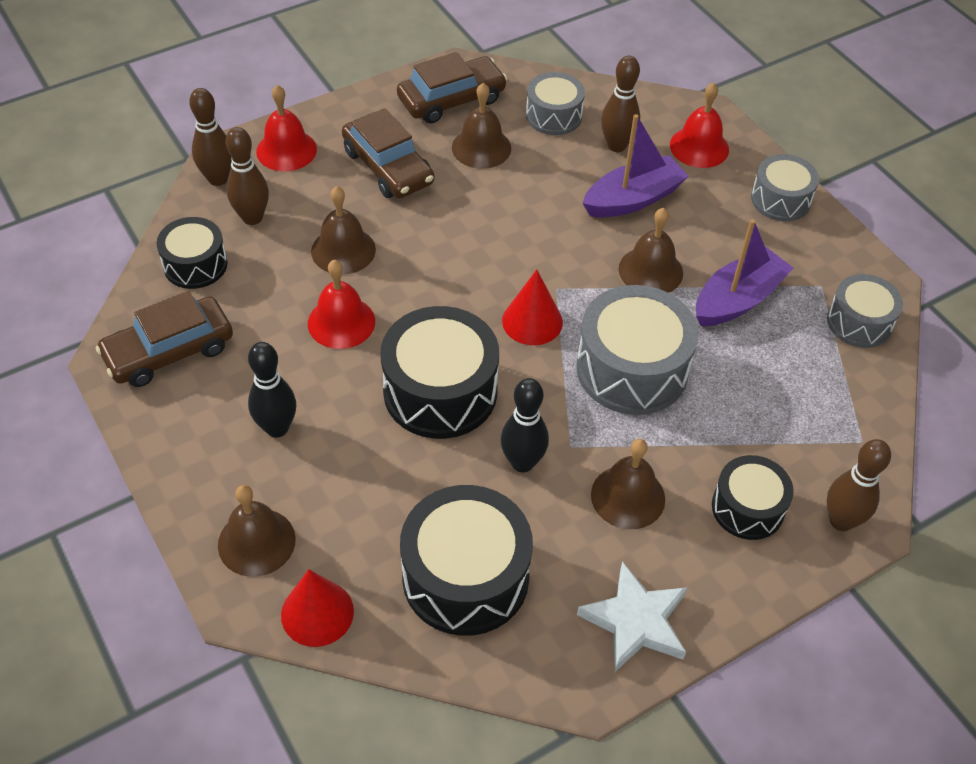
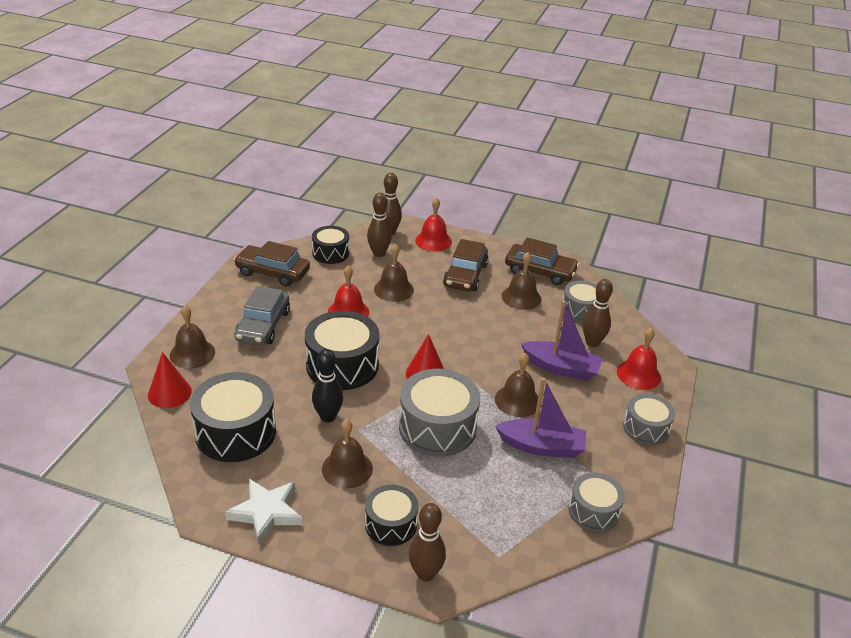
camera: 50 degrees right, 15 degrees down
black bowling pin [248,342,296,438] -> grey car [234,286,290,345]

